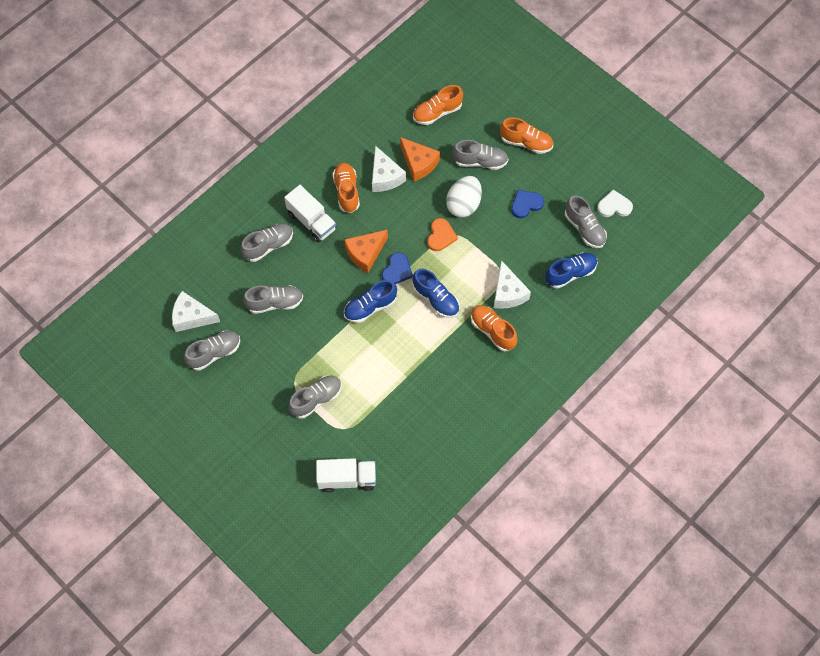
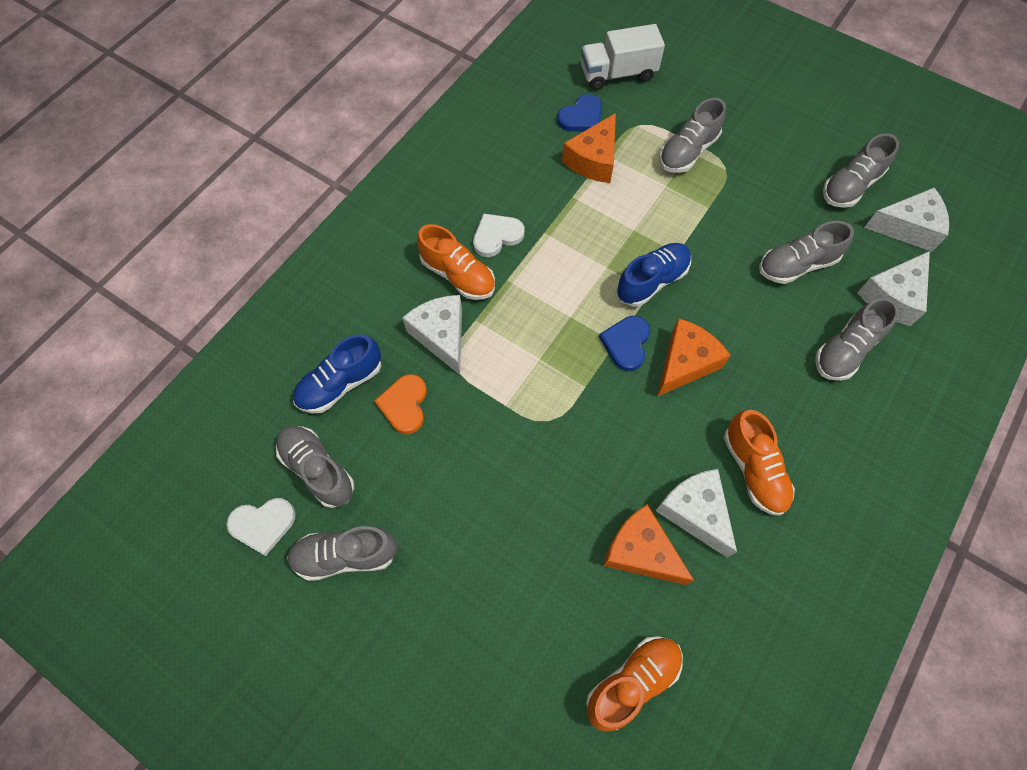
camera: 170 degrees right, 0 degrees up
white truck [284,185,336,242] -> none
blue shoe [413,269,459,318] -> none
orange heart [427,218,458,251] -> orange heart moved to [374,374,427,434]
white egg [446,176,482,218] -> none
grey shoe [452,140,508,170] -> grey shoe moved to [287,526,397,581]
orange shoe [500,117,553,154] -> none
blue heart [511,190,544,218] -> blue heart moved to [557,94,602,131]
none -> white heart [473,213,525,257]
none -> orange cheese [562,113,616,183]
none -> white cheese [857,251,930,326]

